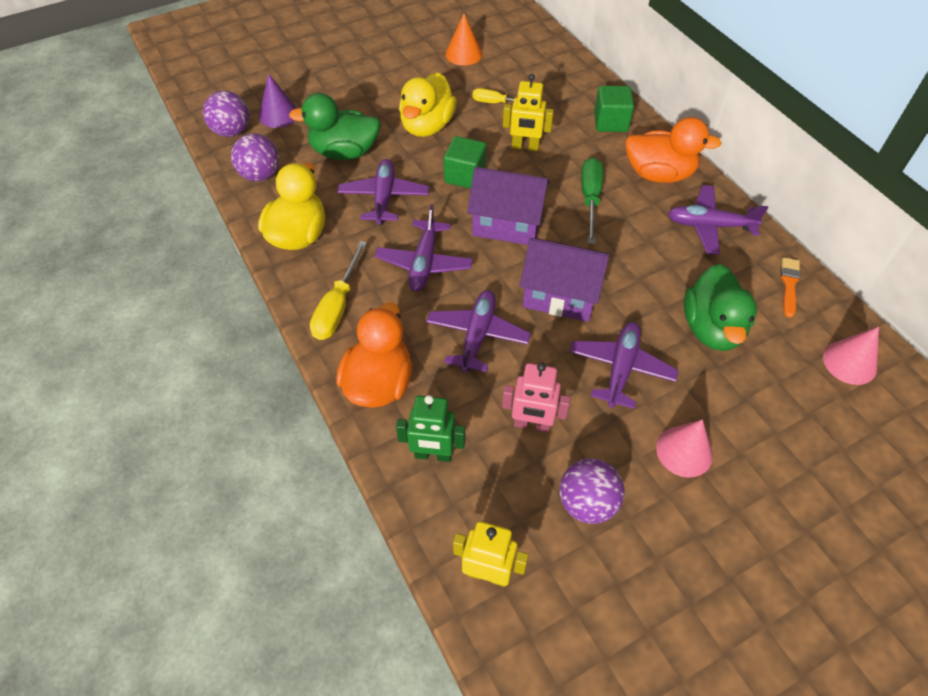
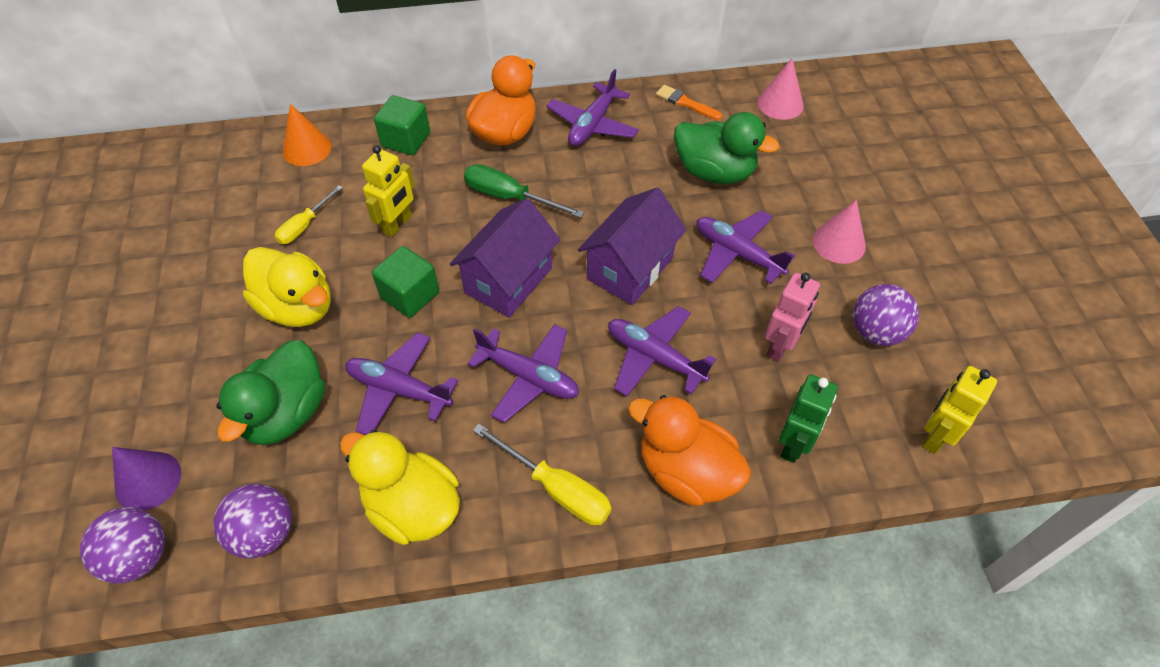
camera: 70 degrees left, 0 degrees up
orange cone [446,14,483,66] -> orange cone moved to [283,104,331,166]

